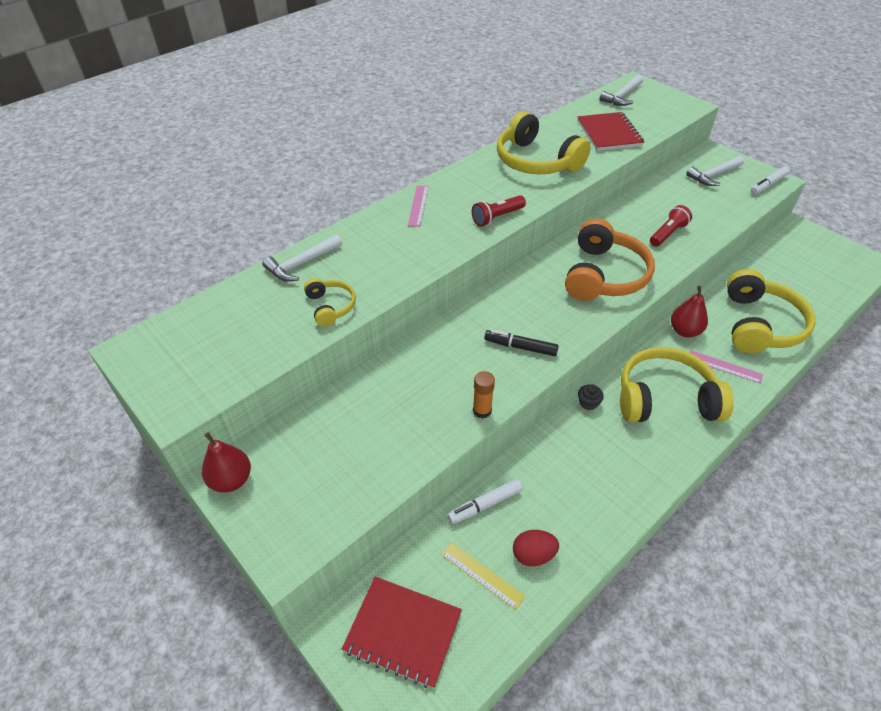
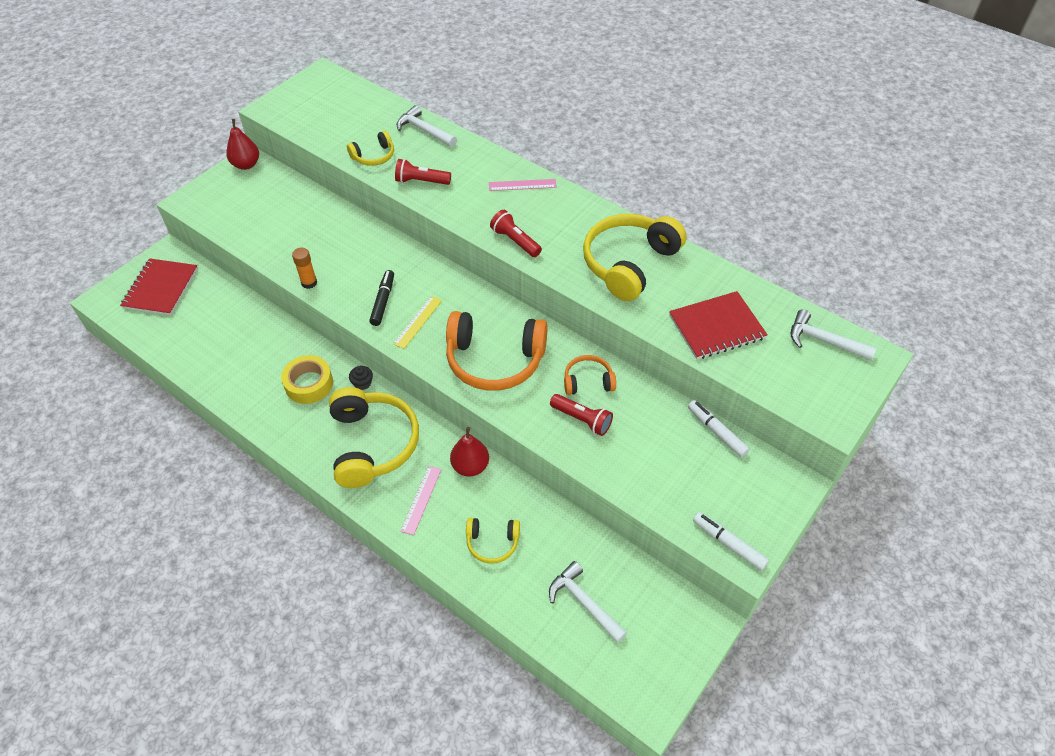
camera: 80 degrees right, 5 degrees up
yellow ruler [441,542,525,610] -> yellow ruler moved to [393,296,442,349]
white marker [447,479,523,524] -> white marker moved to [688,400,750,457]
red egg [513,530,559,566] -> none
white hammer [686,156,744,186] -> white hammer moved to [549,561,627,643]
yellow headphones [727,269,815,353] -> yellow headphones [466,518,520,564], size x0.50
none -> yellow tape [281,355,333,404]
none -> red flashlight [395,159,451,185]
none -> orange headphones [564,355,616,395]

